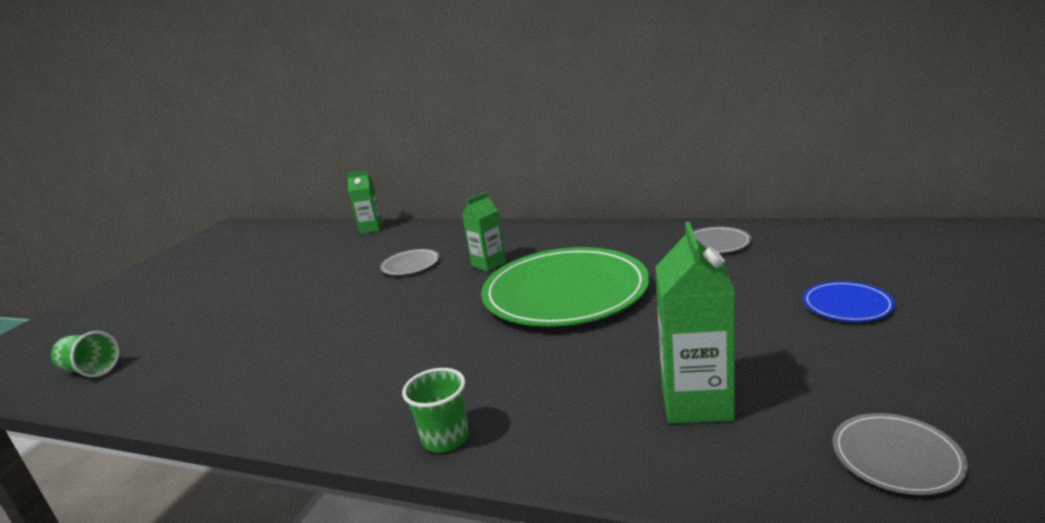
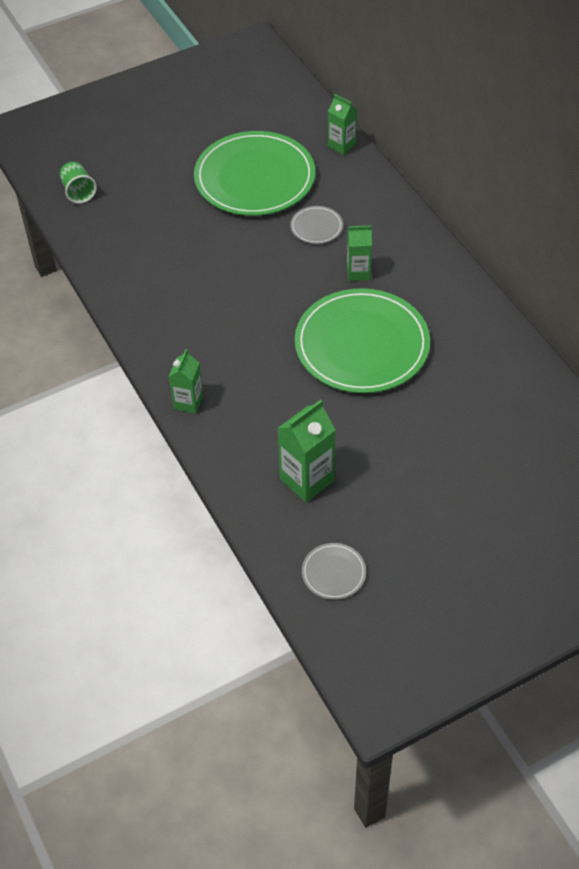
camera: 40 degrees right, 30 degrees up
green cup [402,368,469,452] -> green carton [169,349,203,414]
grey plate [693,227,752,253] -> none
blue plate [803,281,895,322] -> none
none -> green plate [194,131,315,216]

